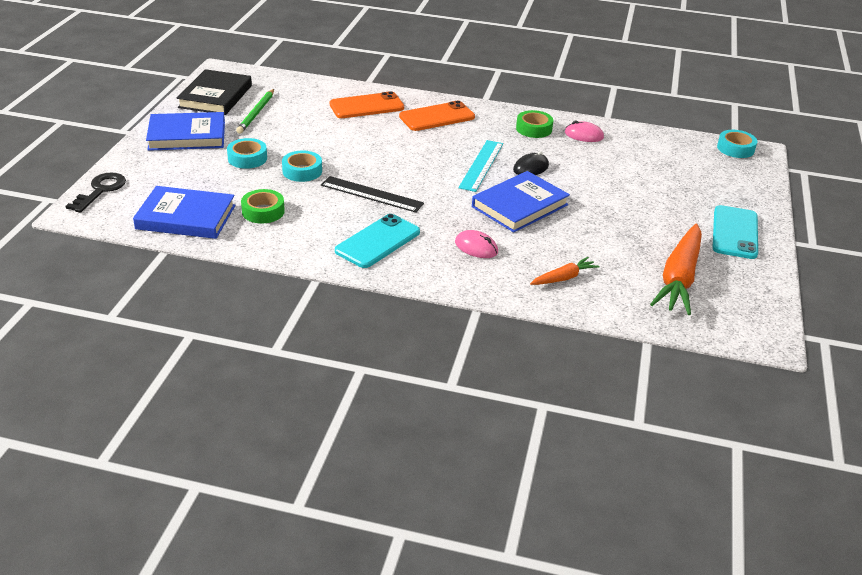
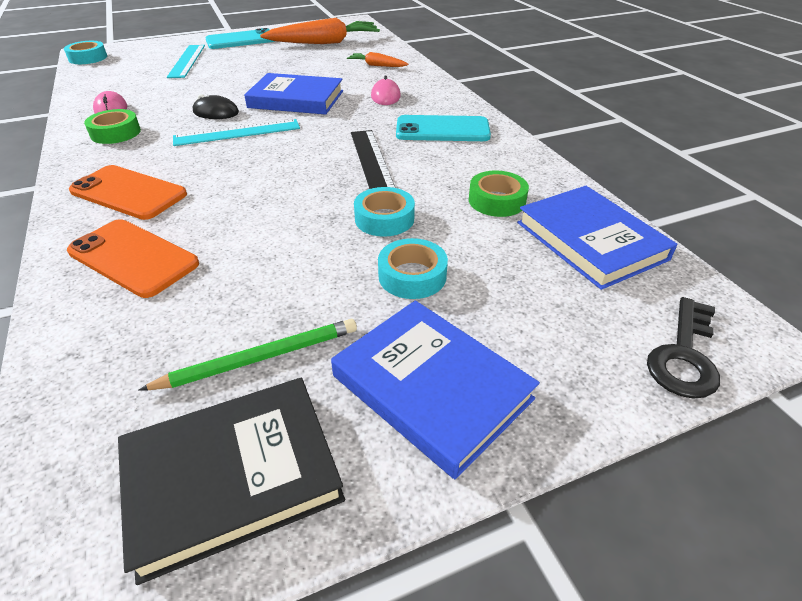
camera: 125 degrees left, 5 degrees up
black key [66,172,126,213] -> black key turned 45 degrees counterclockwise [647,297,720,399]
none -> turquoise ruler [167,45,205,78]

